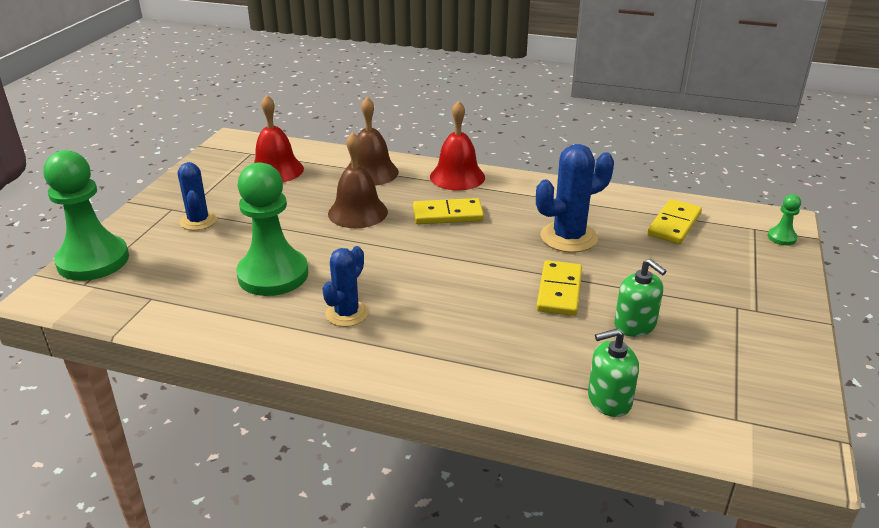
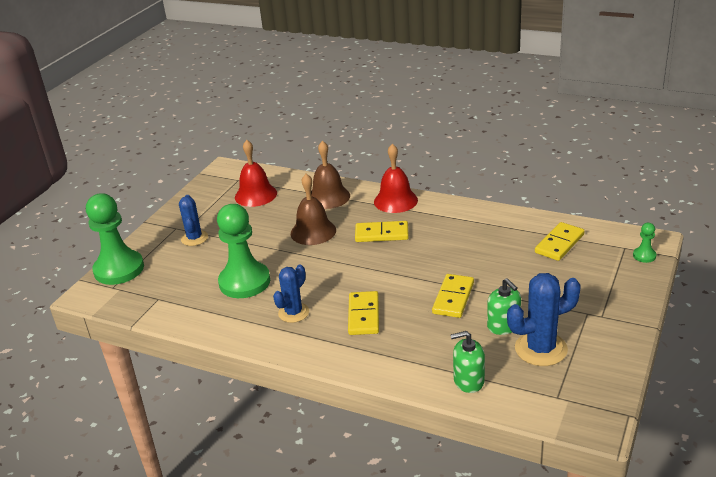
camera: 10 degrees right, 0 degrees up
blue cactus [536,144,614,253] -> blue cactus moved to [507,273,581,366]
none -> yellow domino [348,291,379,335]

